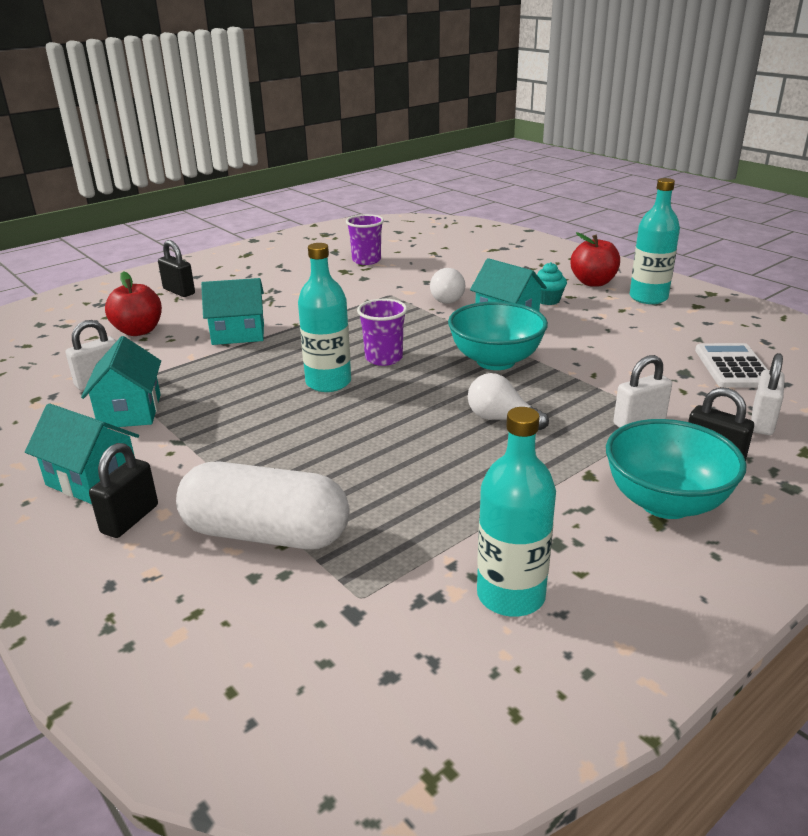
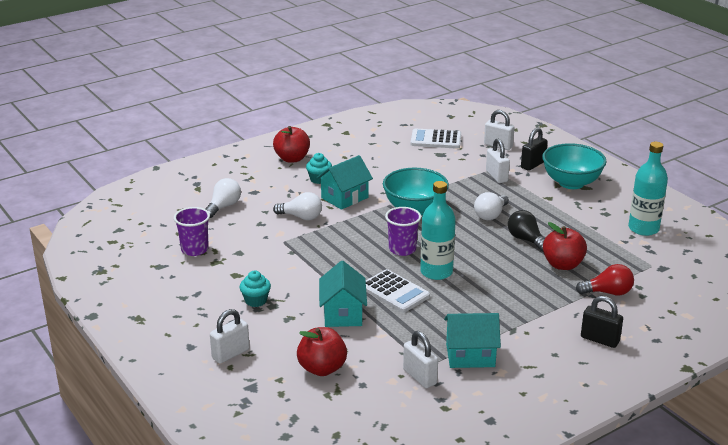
camera: 85 degrees left, 0 degrees up
turquoise house [25,403,139,504] -> none
black padlock [158,240,195,297] -> white padlock [210,309,250,364]
white capsule [176,461,350,550] -> red light bulb [576,264,634,295]
turquoise bottle [630,178,680,304] -> none
none -> white light bulb [206,178,241,218]
none -> turquoise cupcake [240,270,271,307]
none -> white calculator [366,269,430,313]
none -> black light bulb [508,210,545,251]
none -> red apple [543,222,587,270]

